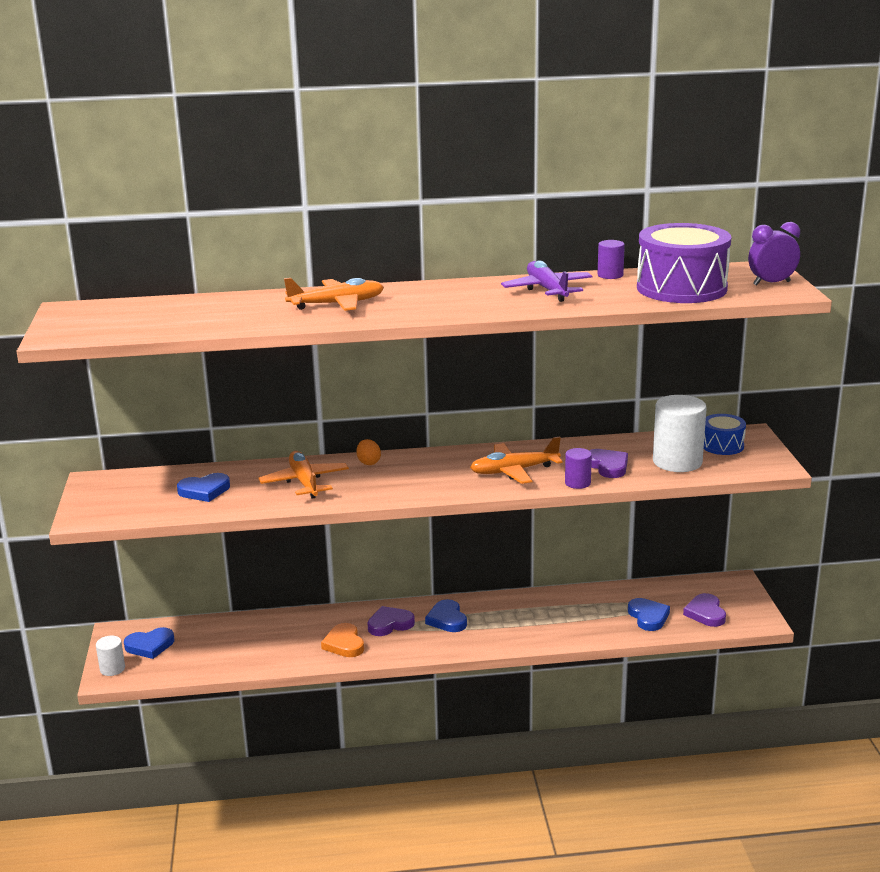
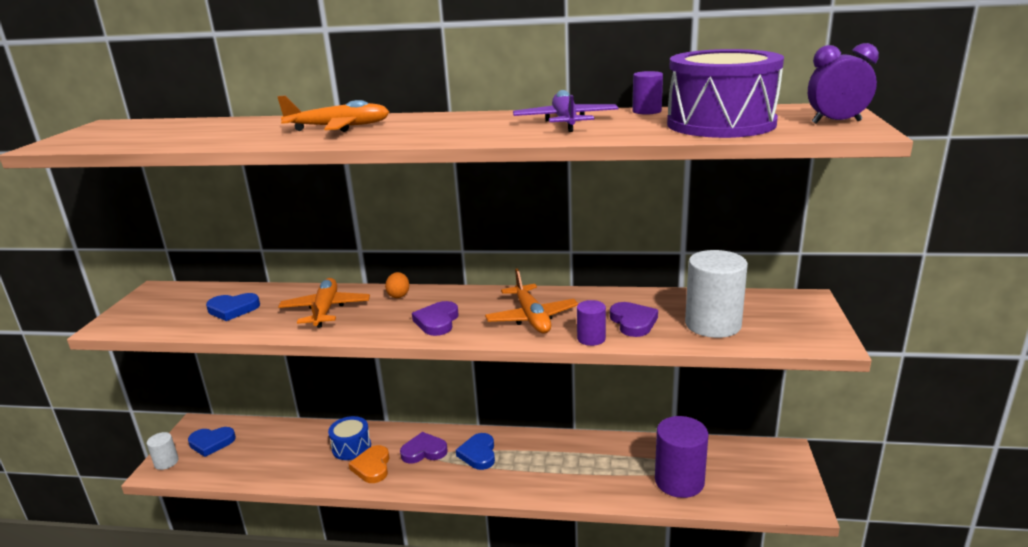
camera: 15 degrees right, 0 degrees up
orange plane [470,437,563,484] -> orange plane turned 105 degrees counterclockwise [485,269,578,333]
blue heart [628,598,670,631] -> purple cylinder [655,416,708,498]
purple heart [683,593,726,627] -> purple heart moved to [412,301,458,336]
blue drum [704,414,746,455] -> blue drum moved to [328,416,371,460]

